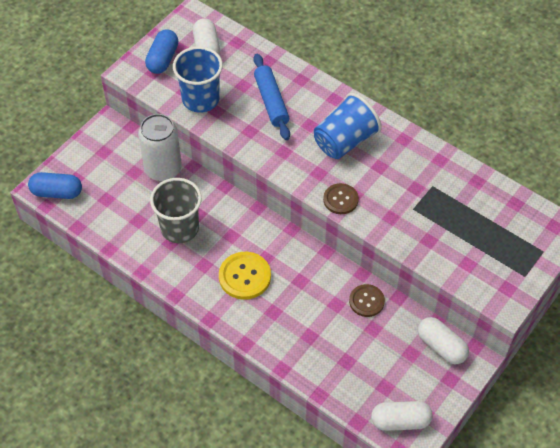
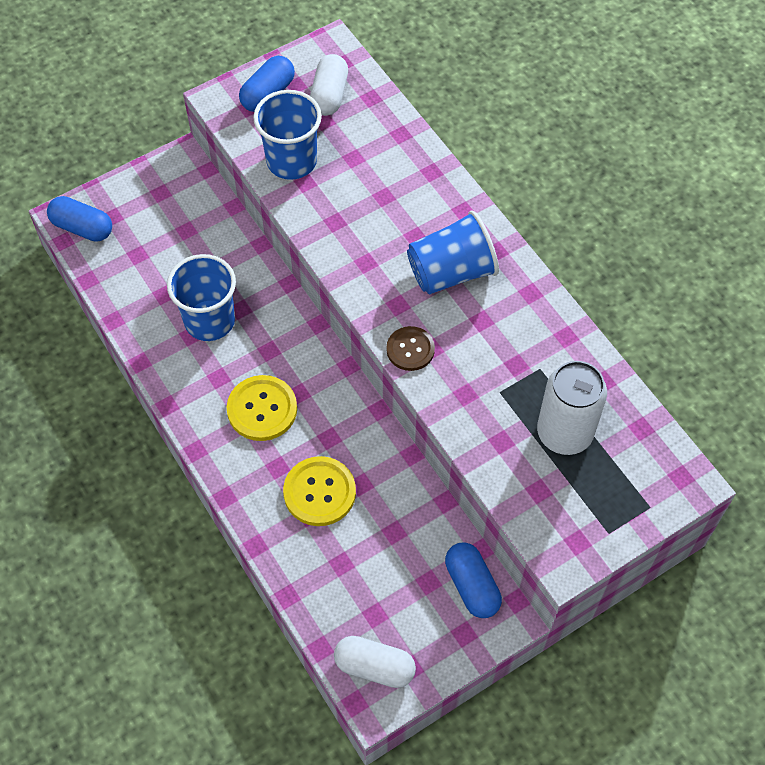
camera: 20 degrees right, 5 degrees up
white can [138,114,182,182] -> white can moved to [537,361,607,455]
grey cup [150,178,202,243] -> blue cup [167,254,236,341]
blue rolling pin [253,54,290,140] -> none
brown button [349,284,385,317] -> none
white capsule [418,317,469,364] -> blue capsule [445,542,502,618]
none -> yellow button [283,456,356,526]

